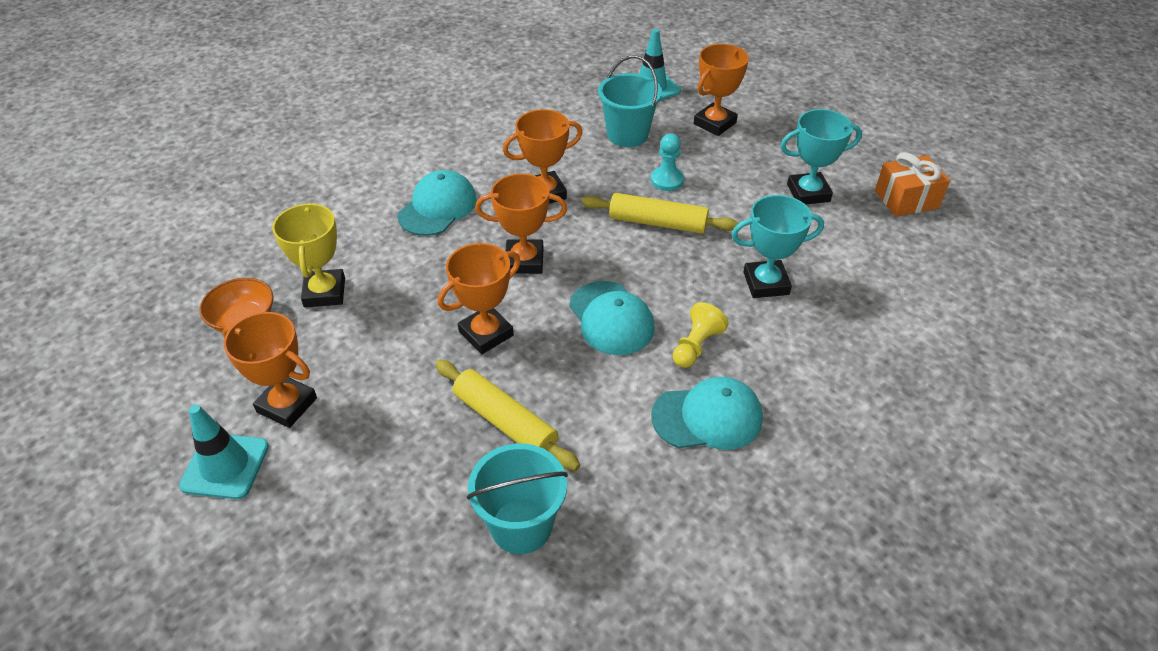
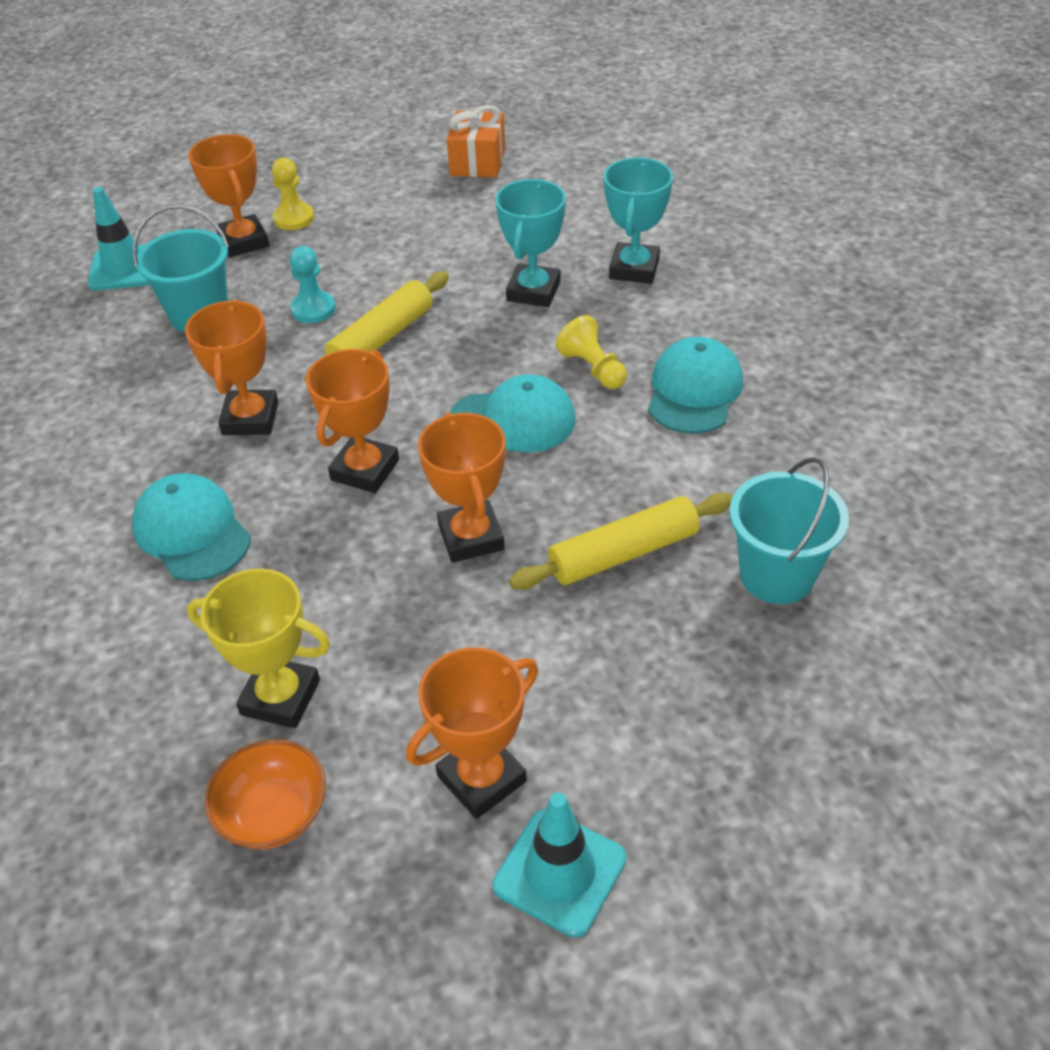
camera: 65 degrees left, 0 degrees up
turquoise trophy [780,109,862,205] -> turquoise trophy moved to [604,158,673,284]
none -> yellow pawn [272,158,314,230]

